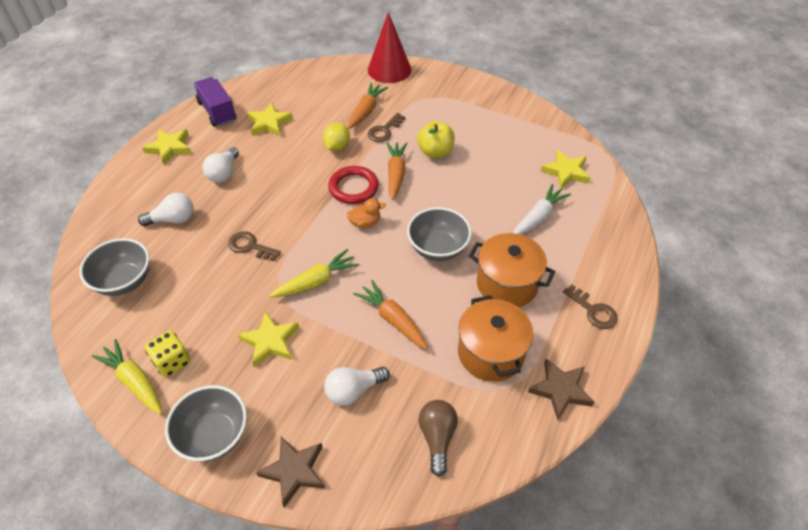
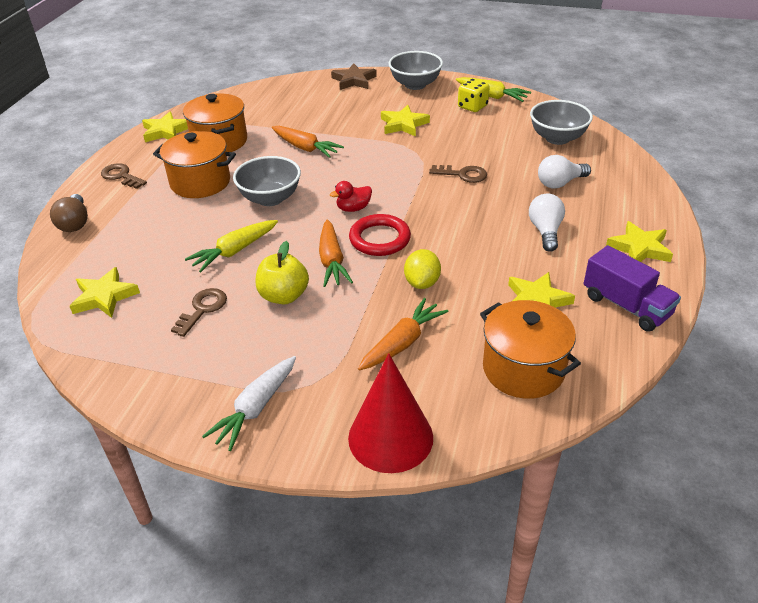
camera: 170 degrees right, 10 degrees down
yellow carrot [269,249,359,298] -> yellow carrot moved to [185,220,278,272]
white light bulb [324,367,390,406] -> none
orange carrot [347,83,388,129] -> orange carrot turned 150 degrees counterclockwise [358,298,449,370]
orange duck [347,198,386,228] -> red duck [330,181,372,212]
brown key [368,113,405,142] -> brown key moved to [171,288,227,337]
brown light bulb [418,400,458,477] -> brown light bulb moved to [50,194,88,232]
white carrot [513,184,571,235] -> white carrot moved to [202,356,296,451]
brown star [528,358,595,420] -> yellow star [142,112,188,142]
none -> orange pot [480,300,581,399]

